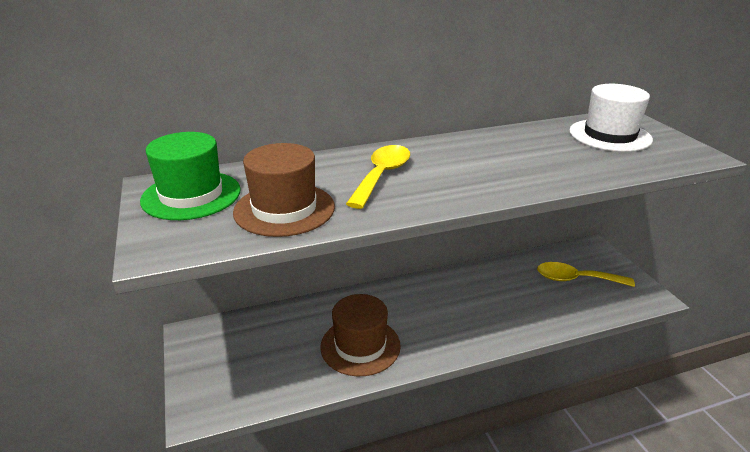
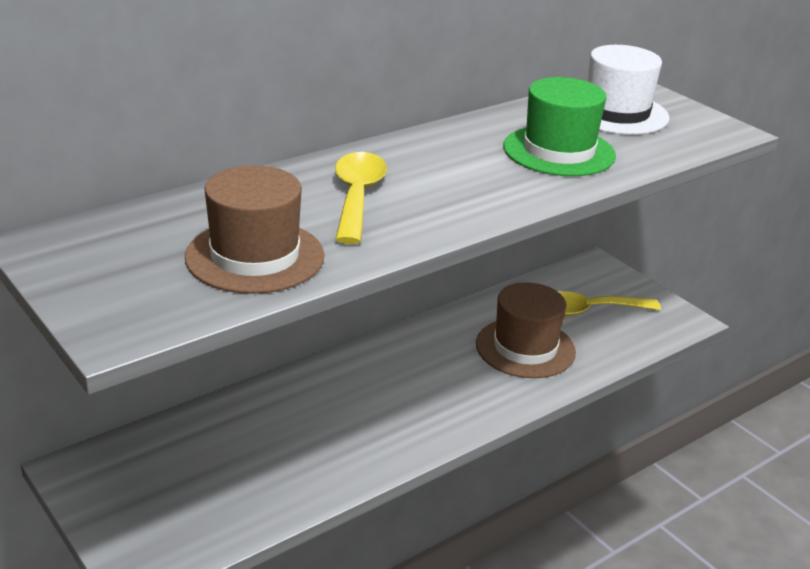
camera: 20 degrees left, 0 degrees up
green hat [140,132,241,220] -> green hat moved to [503,77,616,176]
brown hat [320,294,401,376] -> brown hat moved to [476,282,576,378]

